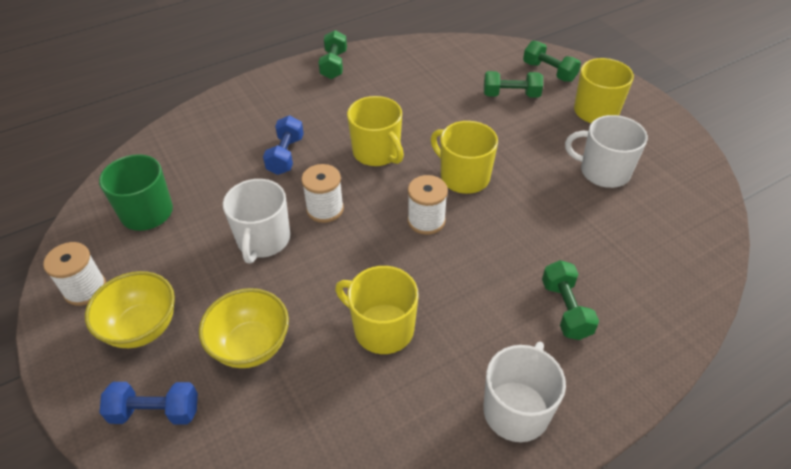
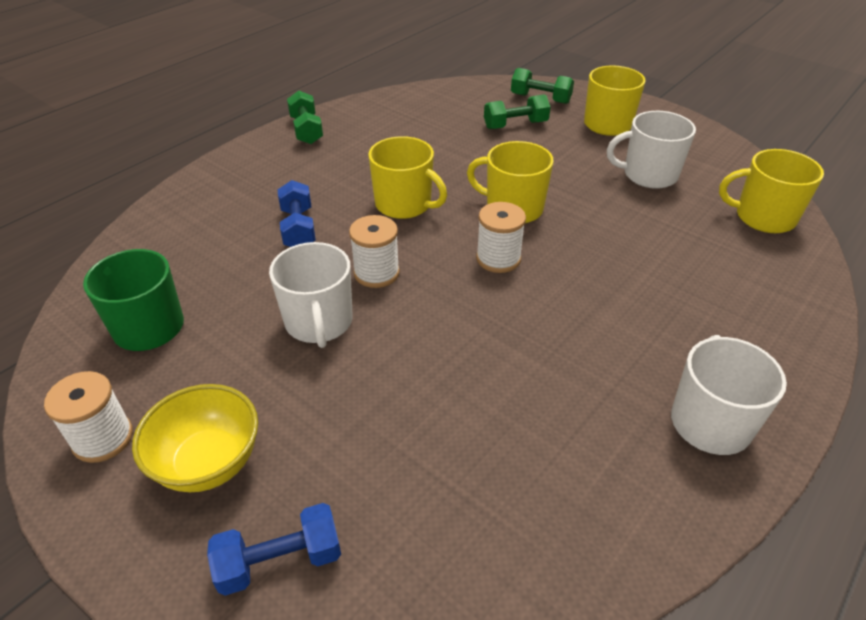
camera: 20 degrees left, 5 degrees down
yellow bowl [199,288,289,368] -> none
yellow mug [335,266,419,354] -> yellow mug moved to [719,149,824,233]
green dumbbell [542,260,599,340] -> none

